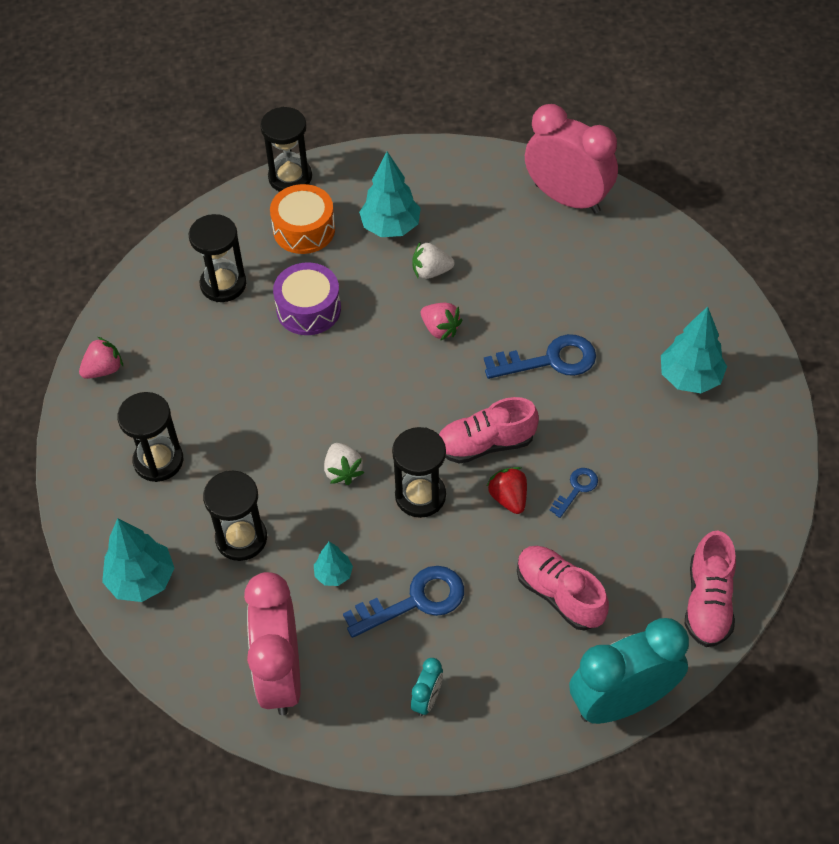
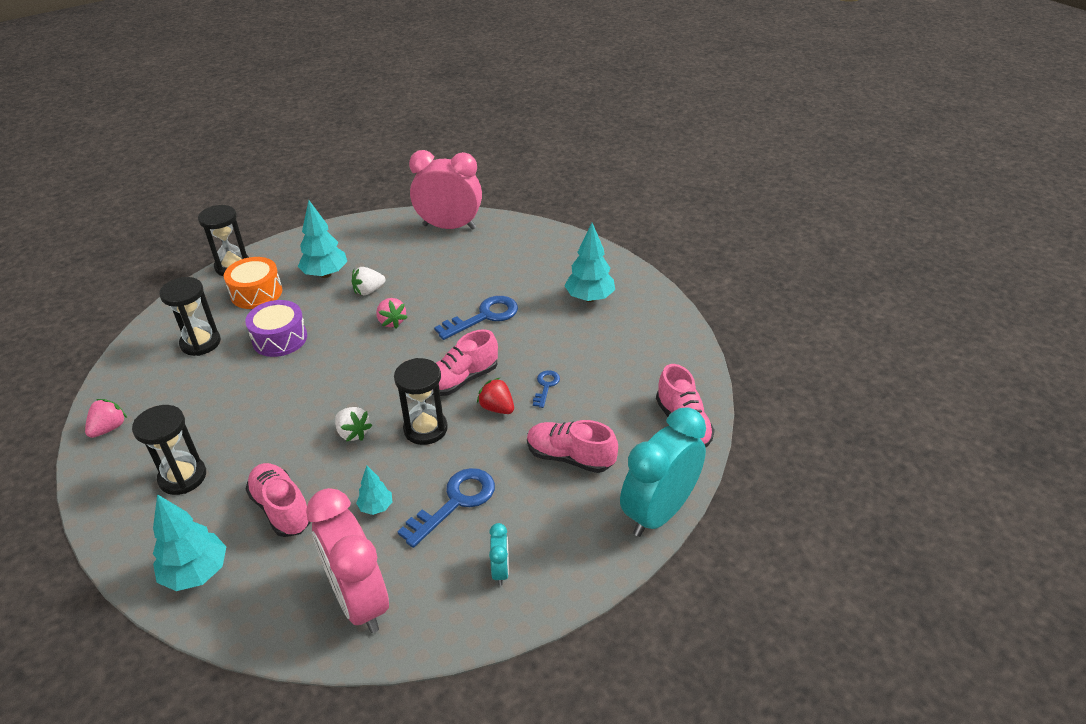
camera: 25 degrees left, 15 degrees down
black hourglass [203,470,267,561] -> pink shoe [245,463,311,537]
pink strawberry [421,303,462,341] -> pink strawberry turned 45 degrees clockwise [376,298,408,329]

